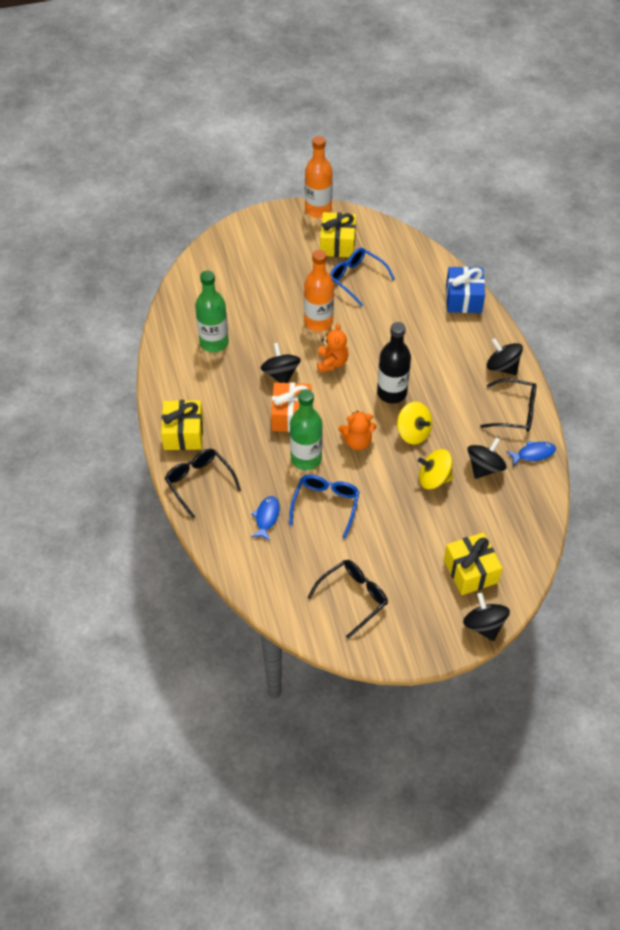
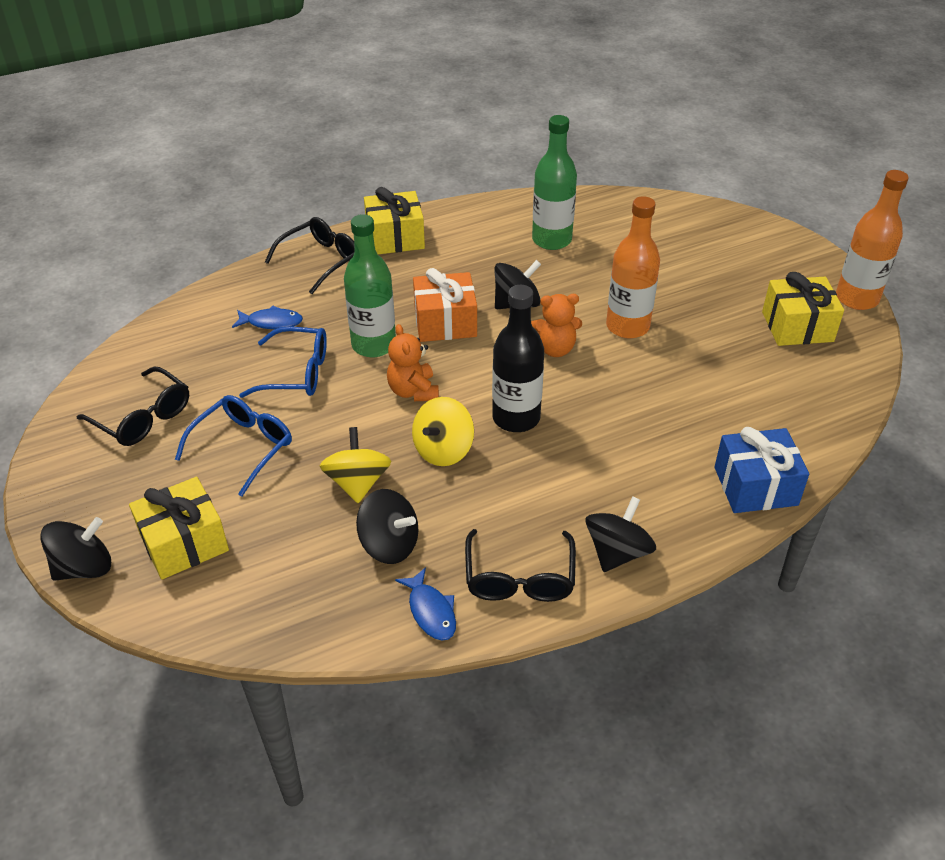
camera: 80 degrees right, 10 degrees down
blue glasses [330,248,395,306] -> blue glasses moved to [175,395,292,496]

